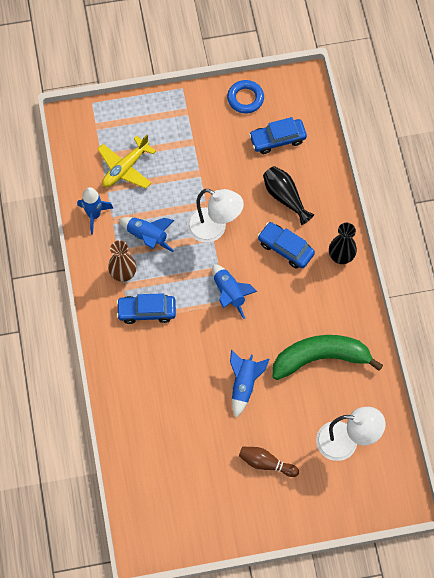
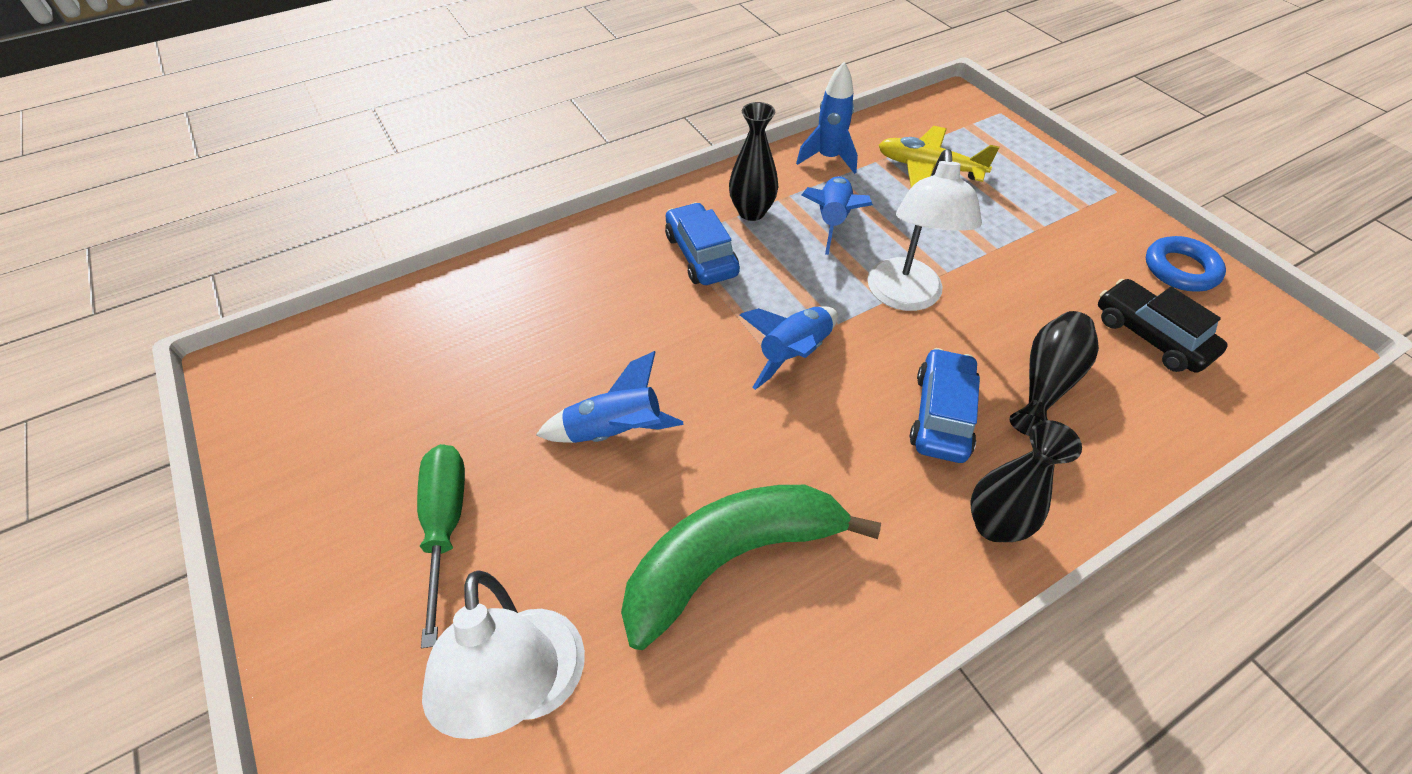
camera: 70 degrees right, 15 degrees down
brown vase [108,240,136,282] -> black vase [729,102,778,221]
brown bowling pin [239,447,299,477] -> green screwdriver [417,444,465,648]
blue car [249,117,307,154] -> black car [1098,279,1228,373]
green banana [273,335,383,380] -> green banana turned 90 degrees counterclockwise [621,485,881,650]

